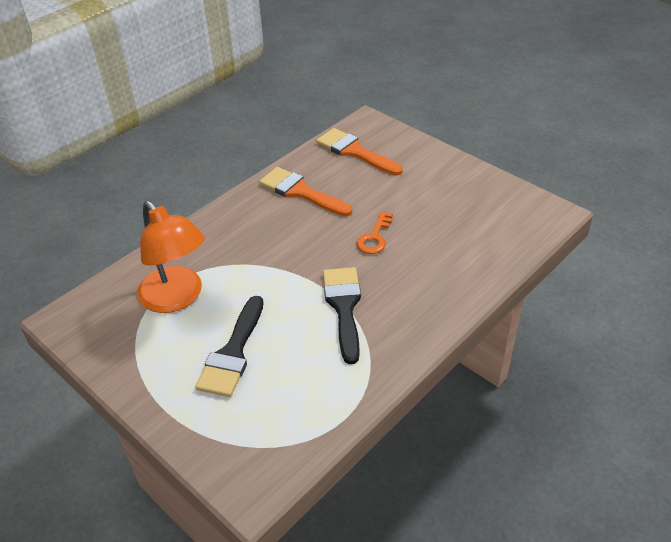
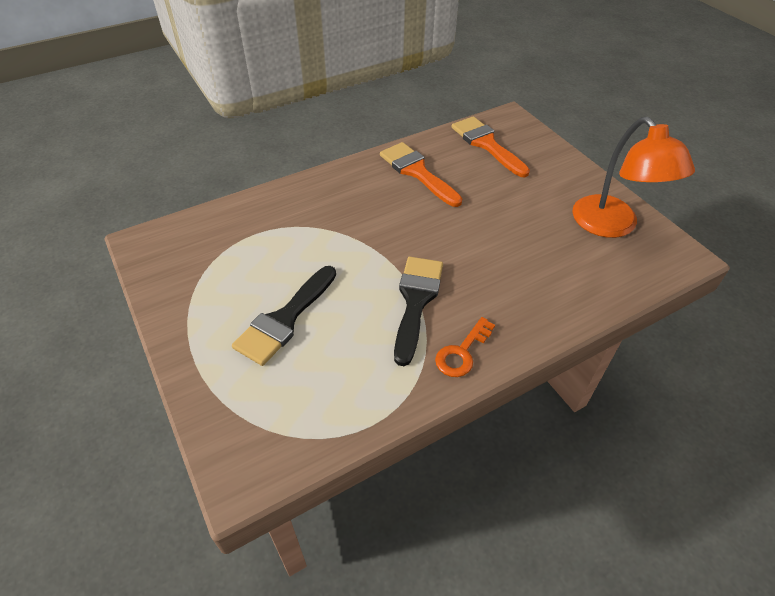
camera: 15 degrees right, 5 degrees up
orange lamp [137,201,205,313] -> orange lamp moved to [572,117,695,238]
orange key [357,211,393,254] -> orange key moved to [435,317,495,377]

